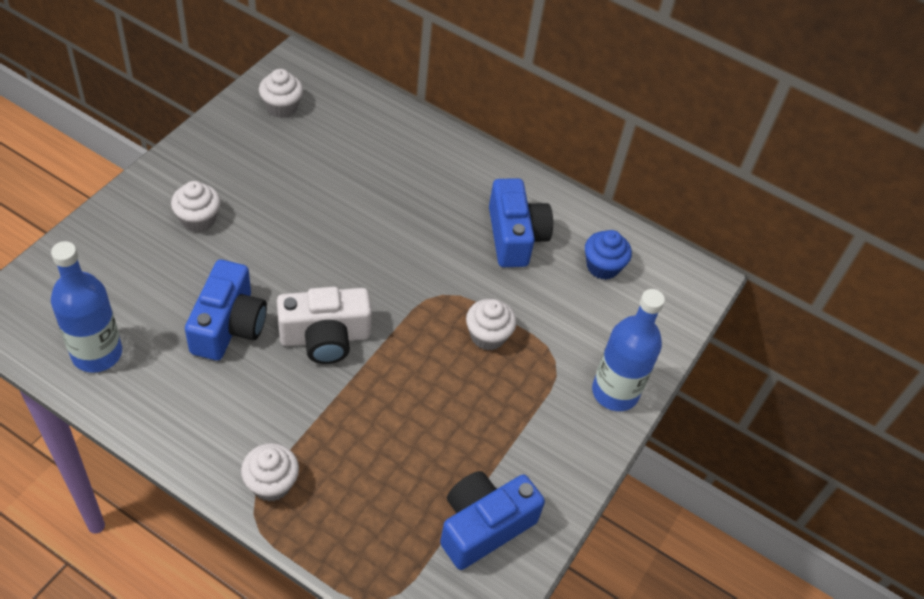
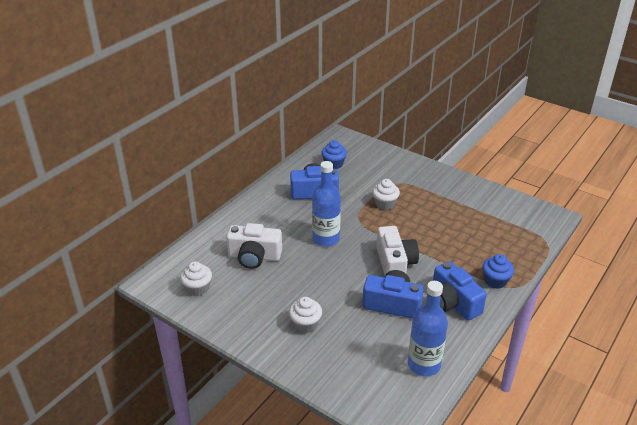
camera: 80 degrees left, 15 degrees down
white cupcake [241,443,299,501] -> blue cupcake [482,254,514,289]
blue camera [440,471,545,570] -> blue camera moved to [433,261,487,320]
blue bottle [592,289,665,411] -> blue bottle moved to [312,161,341,247]
none -> white camera [226,223,282,269]

